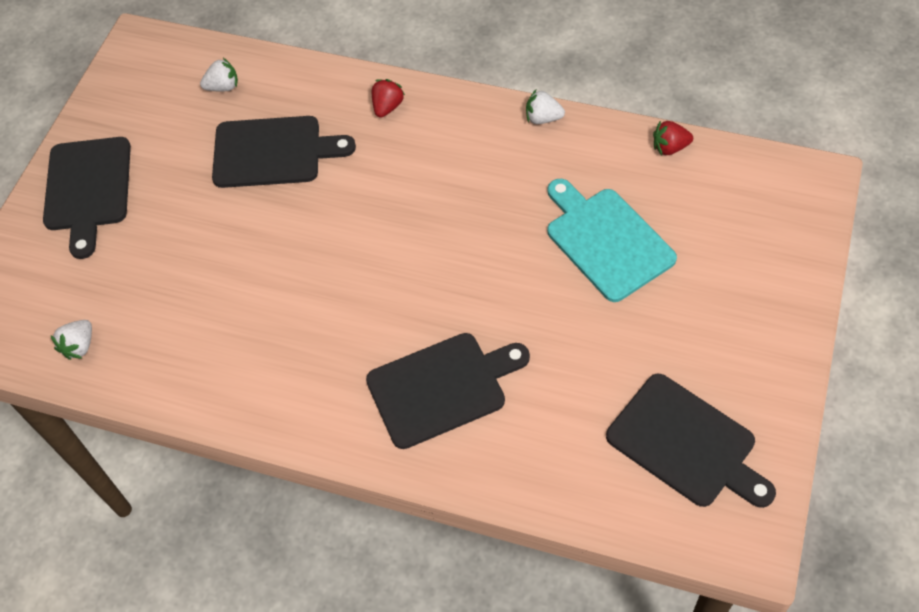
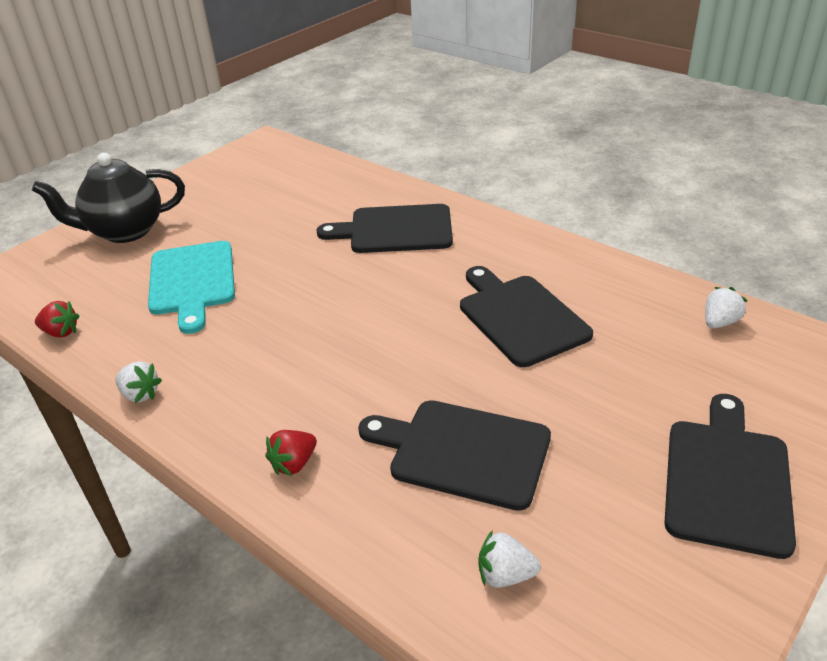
camera: 160 degrees left, 20 degrees down
black cutting board [606,374,776,508] -> black cutting board moved to [460,266,593,367]
none -> black teapot [32,153,185,243]

